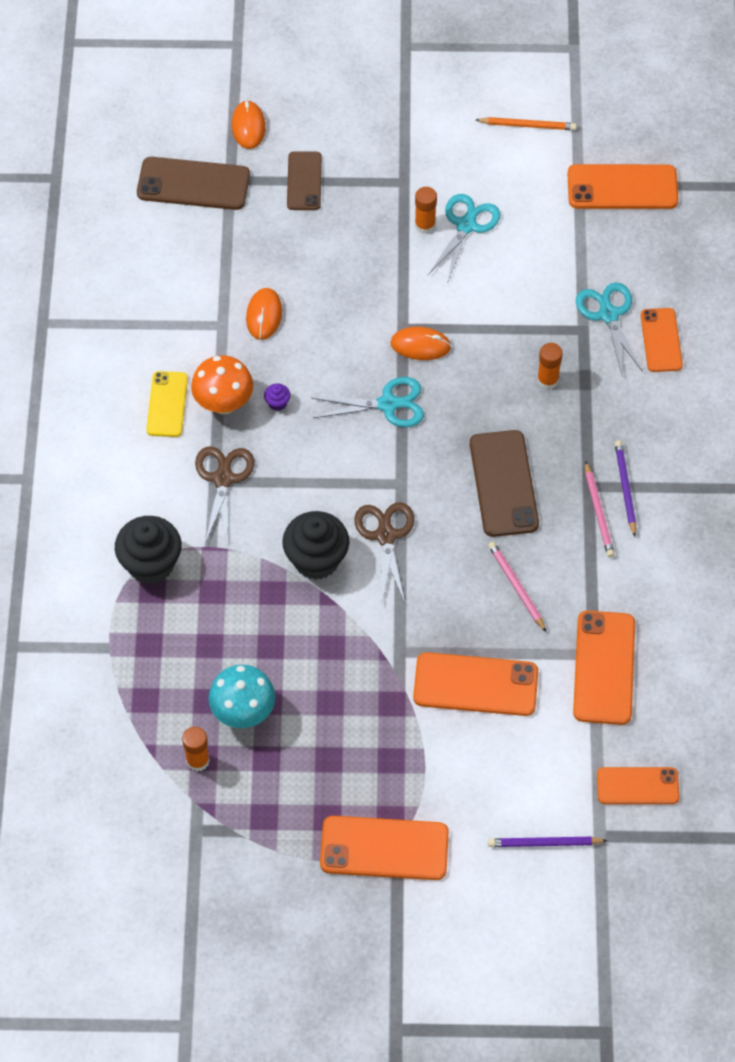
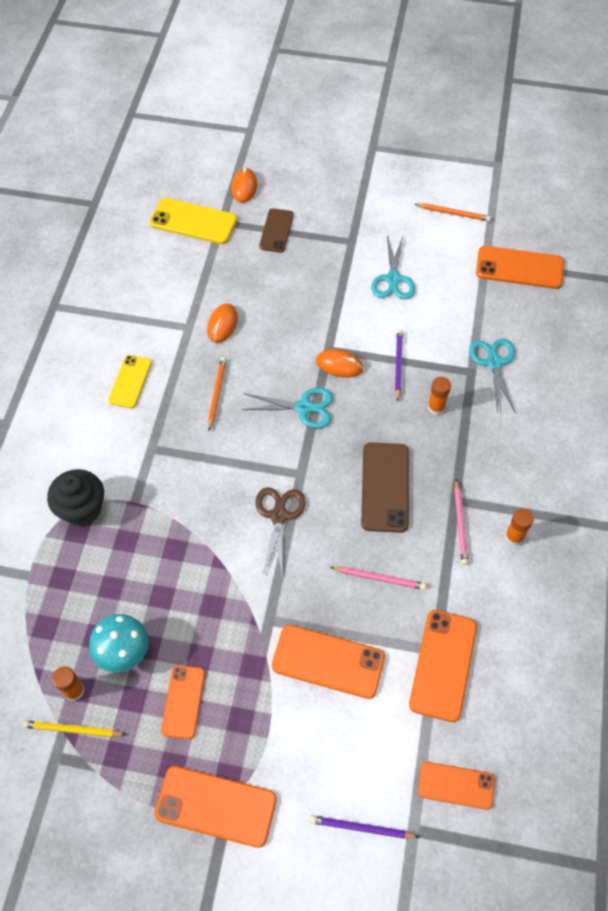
camera: 10 degrees right, 0 degrees up
brown phone [137,157,250,210] -> yellow phone [150,198,237,244]
orange mushroom [191,355,253,414] -> none
brown scissors [195,447,254,544] -> none
purple cupcake [264,383,291,411] -> orange pencil [208,357,226,431]
black cupcake [282,511,349,580] -> none
orange glue stick [415,187,437,234] -> orange glue stick moved to [505,509,534,546]
turquoise scissors [428,194,500,284] -> turquoise scissors turned 150 degrees clockwise [371,236,415,299]
pink pencil [488,542,546,632] -> pink pencil turned 120 degrees clockwise [330,566,426,590]
purple pencil [615,440,636,537] -> purple pencil moved to [395,329,403,401]
orange phone [640,308,683,372] -> orange phone moved to [161,665,205,739]
none -> yellow pencil [22,720,127,737]

